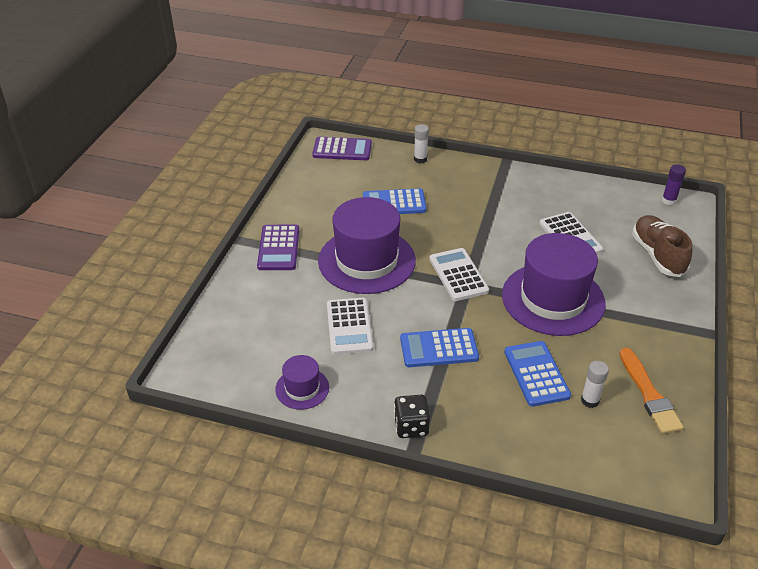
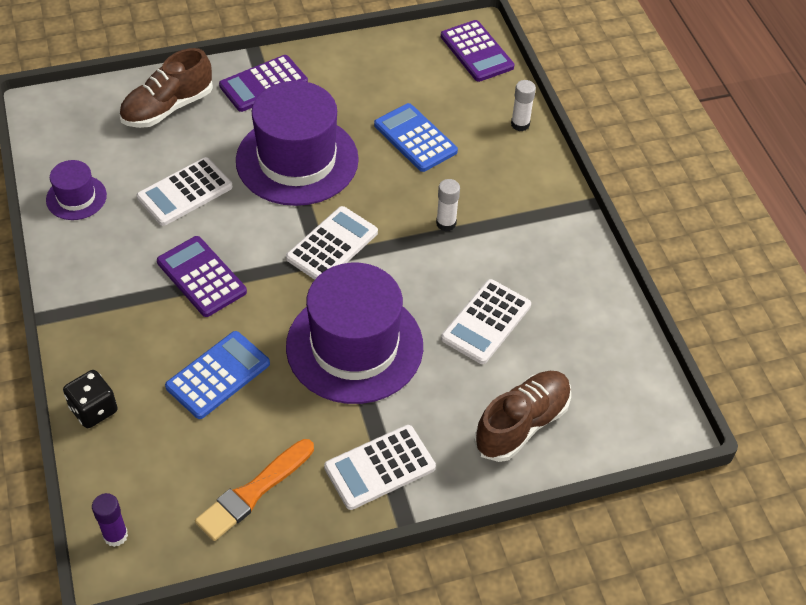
camera: 55 degrees right, 10 degrees up
black dice [394,395,430,438] -> black dice moved to [63,370,118,428]
blue calculator [400,328,479,367] -> purple calculator [157,236,247,317]
white glue stick [581,361,609,408] -> white glue stick moved to [436,179,460,231]
purple glue stick [662,165,686,205] -> purple glue stick moved to [92,493,128,547]
none -> brown shoe [119,48,213,128]
none -> white calculator [324,425,436,510]

